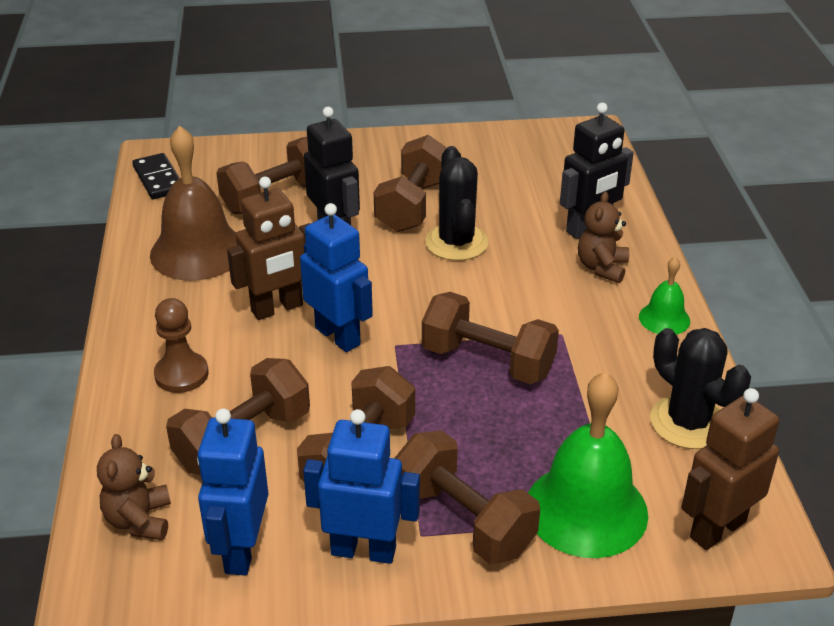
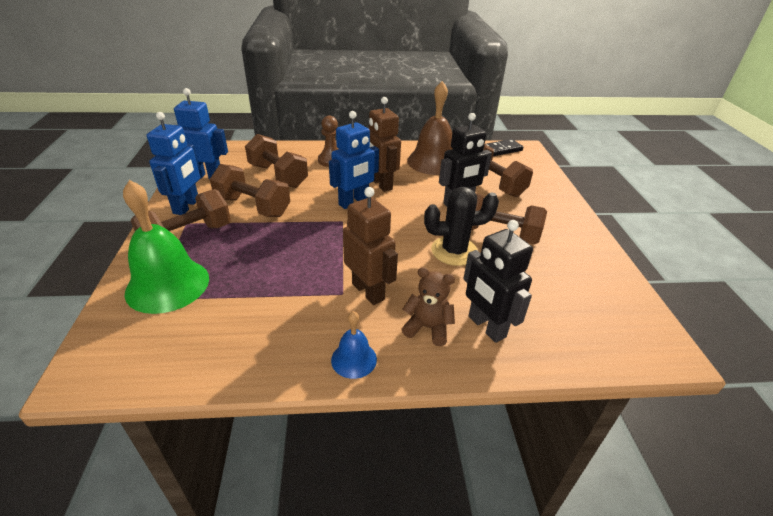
camera: 90 degrees right, 0 degrees up
brown teddy bear [97,434,171,540] -> none
brown dumbbell [422,292,559,384] -> none
green bell [639,257,690,335] -> blue bell [331,311,377,379]
black cactus [650,328,751,449] -> none
brown robot [681,388,779,550] -> brown robot moved to [343,187,398,305]

